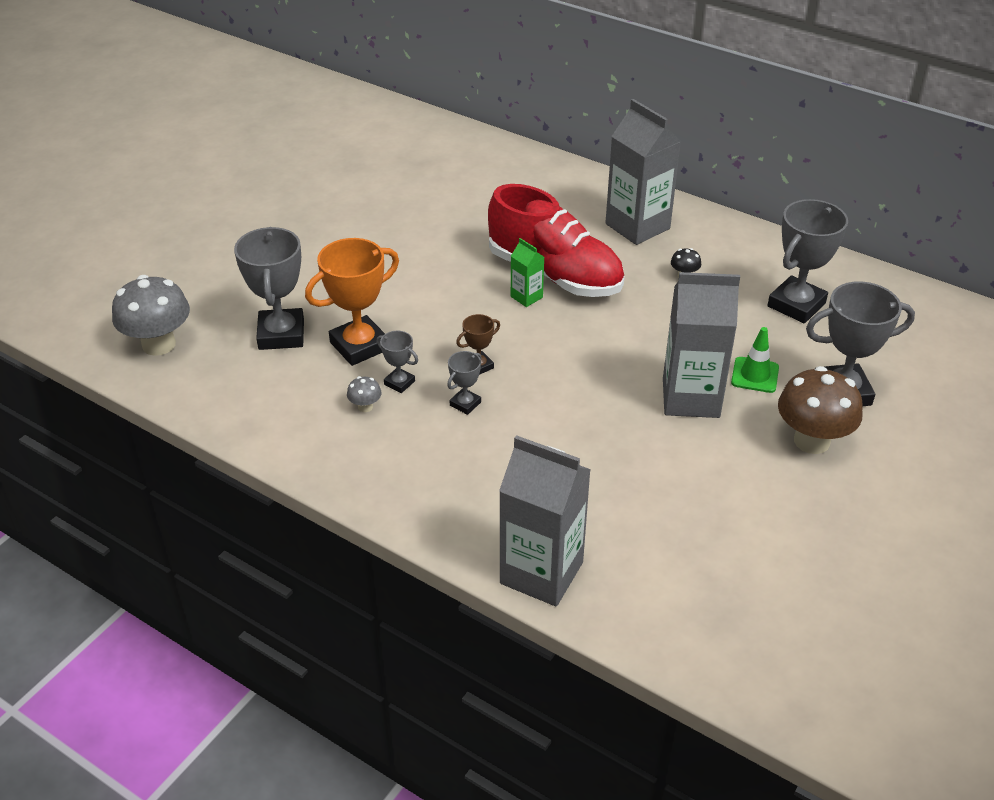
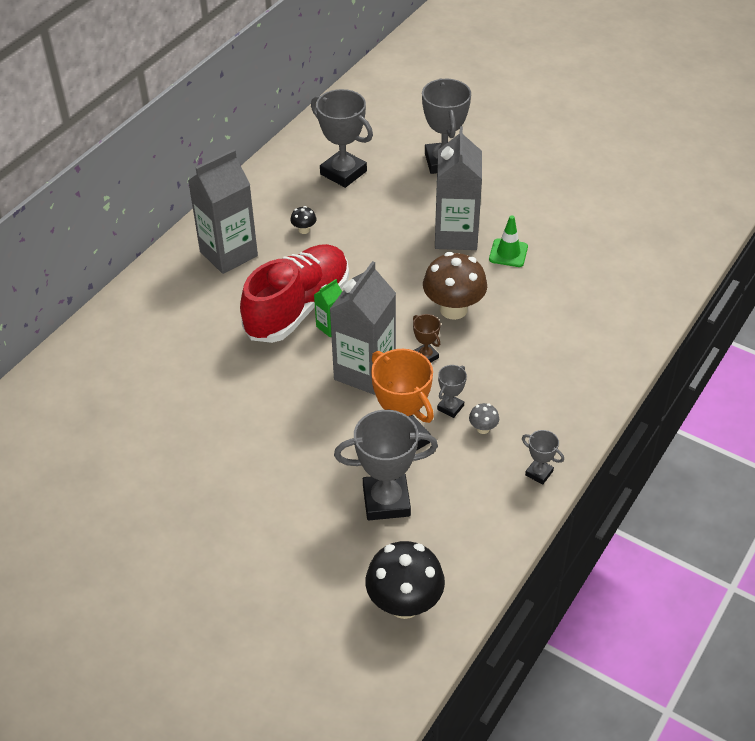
camera: 90 degrees left, 5 degrees up
grey mushroom [112,275,190,356] -> black mushroom [365,541,445,619]
grey trophy [447,351,482,415] -> grey trophy moved to [522,430,564,485]
grey carton [499,435,591,606] -> grey carton moved to [330,261,396,395]
green traffic cone [731,327,779,393] -> green traffic cone moved to [489,215,528,267]
brown mushroom [778,366,863,454] -> brown mushroom moved to [423,252,487,320]

